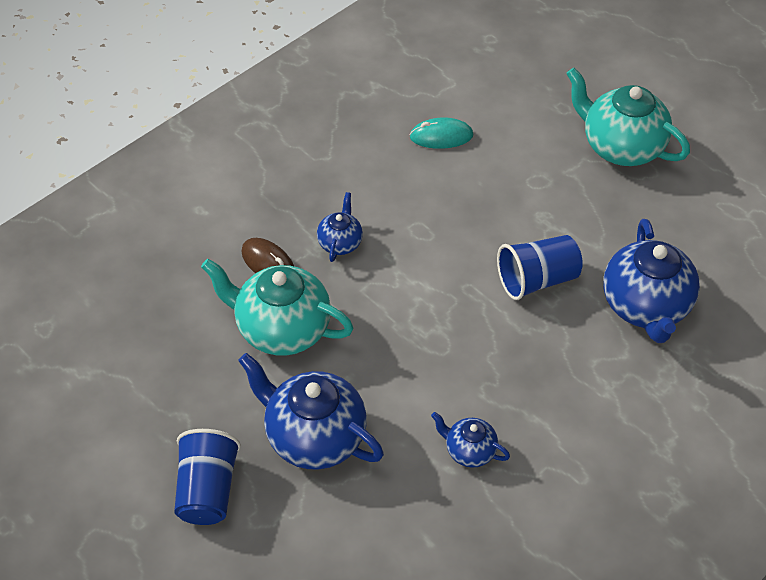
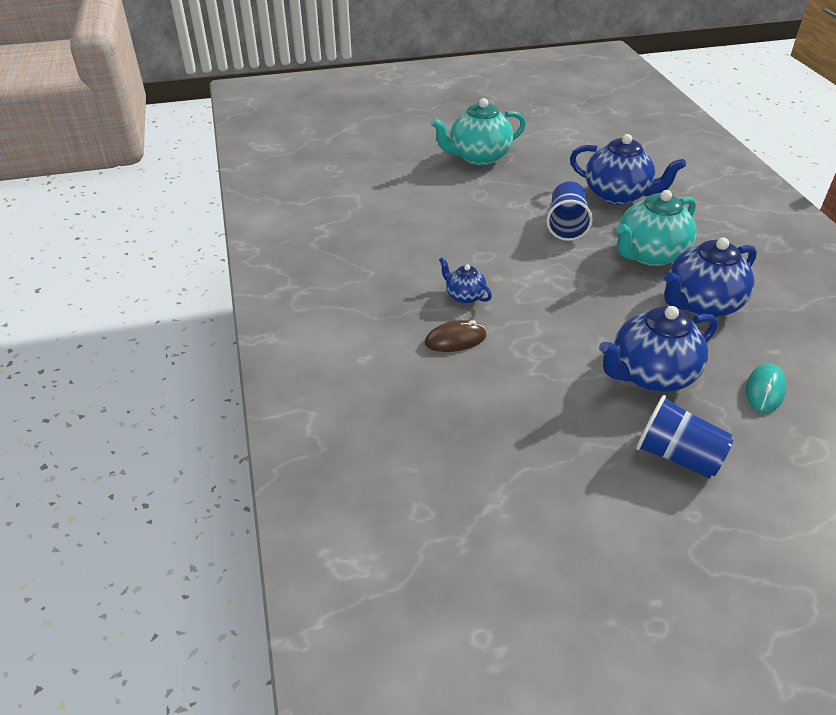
camera: 60 degrees left, 10 degrees down
turquoise teapot [201,259,353,356] -> turquoise teapot moved to [616,190,697,266]
turquoise mouse [409,117,473,149] -> turquoise mouse moved to [746,363,787,413]
blue teapot [431,412,510,468] -> blue teapot [664,238,757,317], size x1.97

